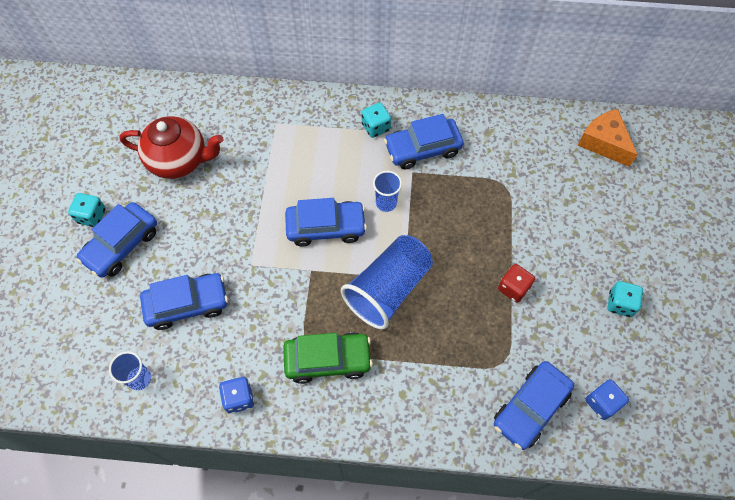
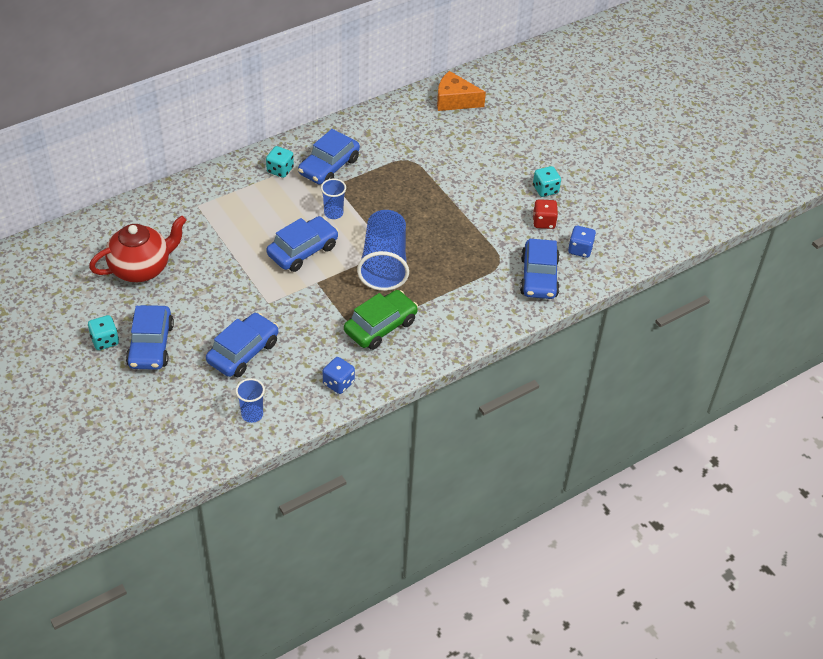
camera: 40 degrees left, 15 degrees down
red dice [498,264,535,303] -> red dice moved to [533,199,558,229]

